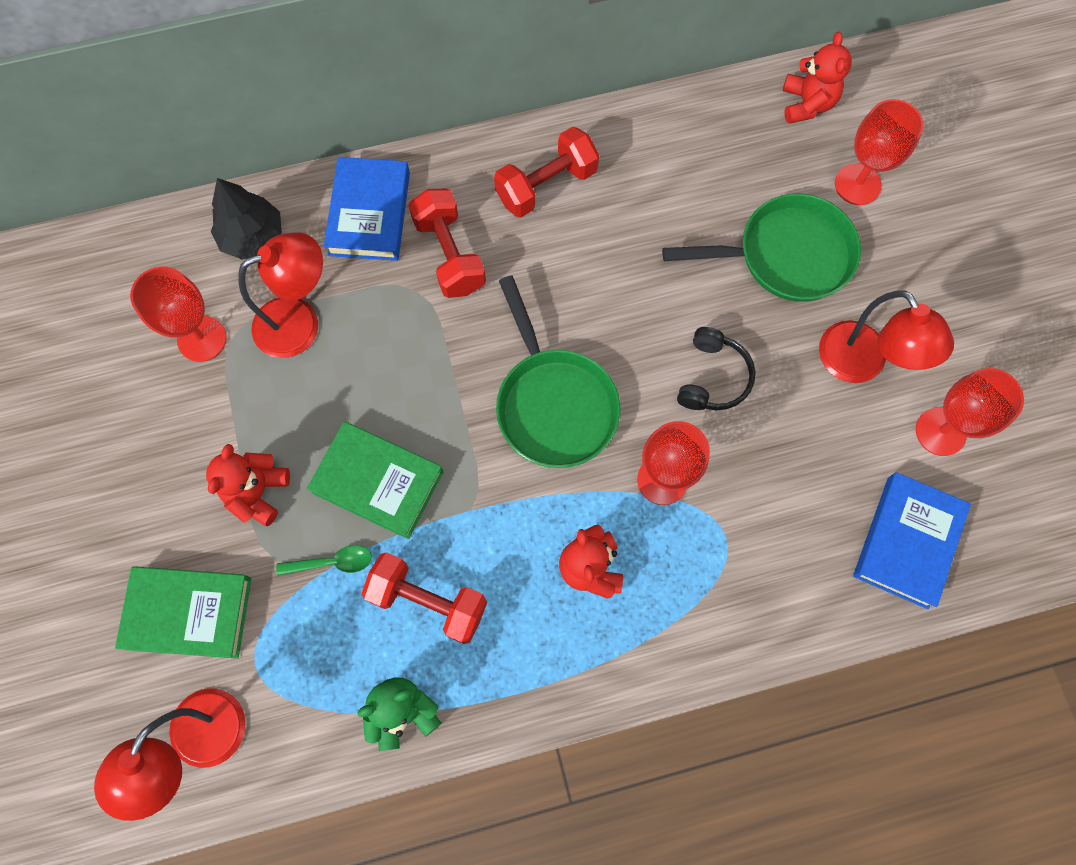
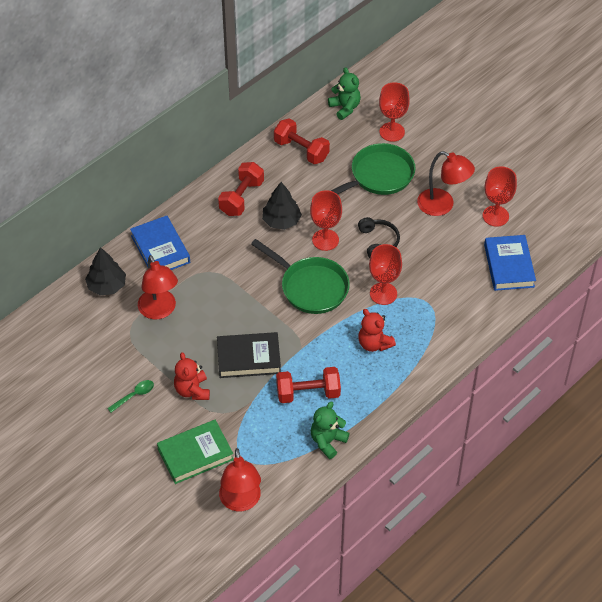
camera: 30 degrees left, 20 degrees down
red goblet [130,266,227,362] -> red goblet moved to [310,190,342,251]
red lamp [238,232,323,358] -> red lamp turned 120 degrees clockwise [138,255,178,319]
green spoon [276,545,372,576] -> green spoon moved to [107,380,154,413]
green book [307,422,443,539] -> black book [217,332,281,378]
red dumbbell [409,189,486,298] -> red dumbbell moved to [274,118,330,164]
red teddy bear [783,32,852,124] -> green teddy bear [328,67,361,120]
none -> black tree [262,182,302,230]

